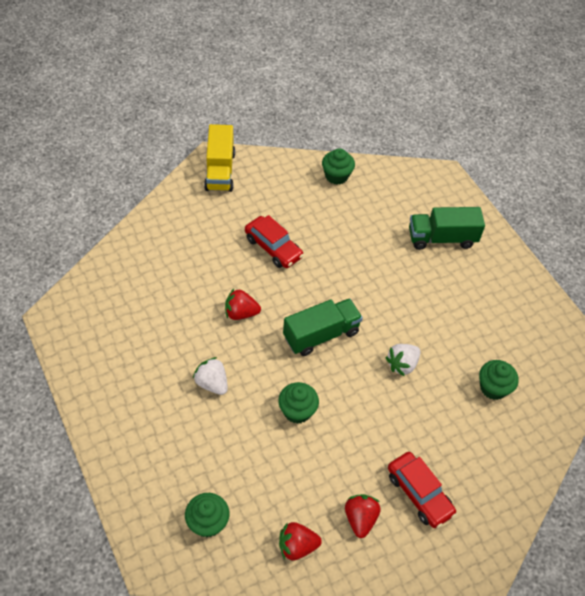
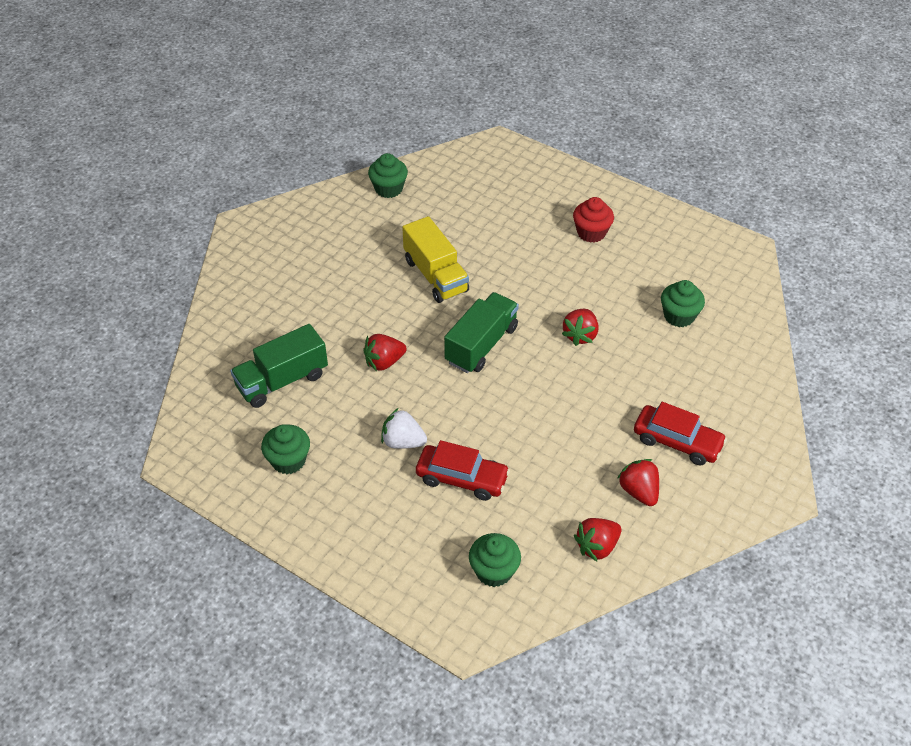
camera: 25 degrees left, 5 degrees down
yellow truck [204,124,235,192] -> yellow truck moved to [402,216,469,303]
red car [245,215,304,268] -> red car moved to [416,440,510,501]
green cupcake [278,382,319,424] -> green cupcake moved to [261,424,310,474]
white strawberry [385,344,421,377] -> red strawberry [562,309,598,346]
green truck [409,207,485,250] -> green truck moved to [230,324,328,408]
none -> red cupcake [573,197,614,243]

